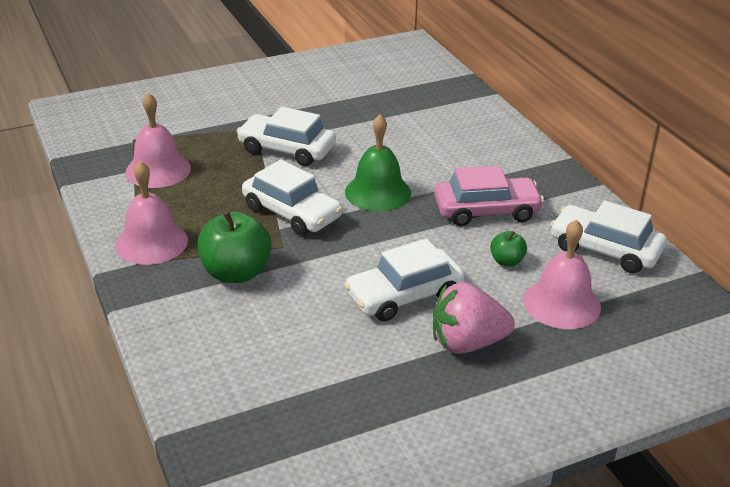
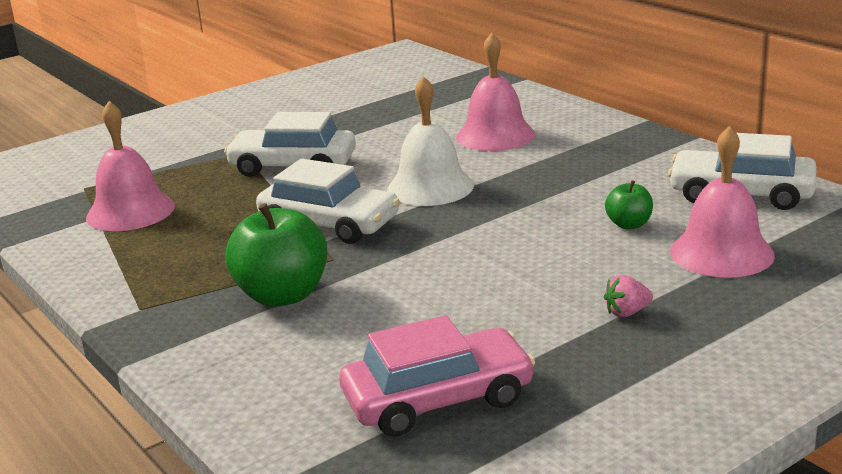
camera: 10 degrees left, 10 degrees down
pink bell [115,161,188,265] -> pink bell moved to [456,33,535,151]
white car [344,238,465,321] -> none
green bell [345,114,411,211] -> white bell [387,76,474,206]
pink strawberry [433,282,515,354] -> pink strawberry [604,275,653,317], size x0.44
pink car [434,166,544,226] -> pink car moved to [339,315,536,437]

